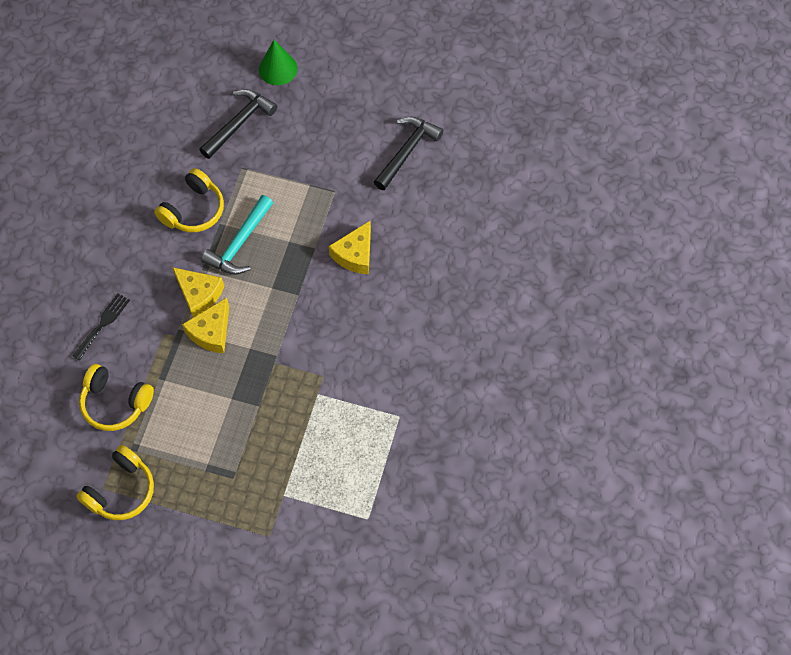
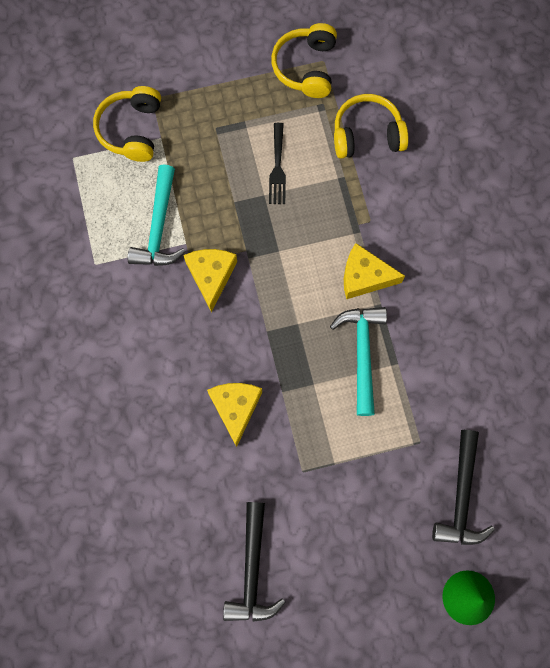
camera: 150 degrees right, 10 degrees up
black fork [73,293,130,361] -> black fork moved to [269,123,286,204]
yellow headphones [154,168,224,232] -> yellow headphones moved to [93,86,161,162]
yellow cheese [182,298,229,353] -> yellow cheese moved to [183,249,237,312]
none -> turquoise hammer [128,164,186,266]

